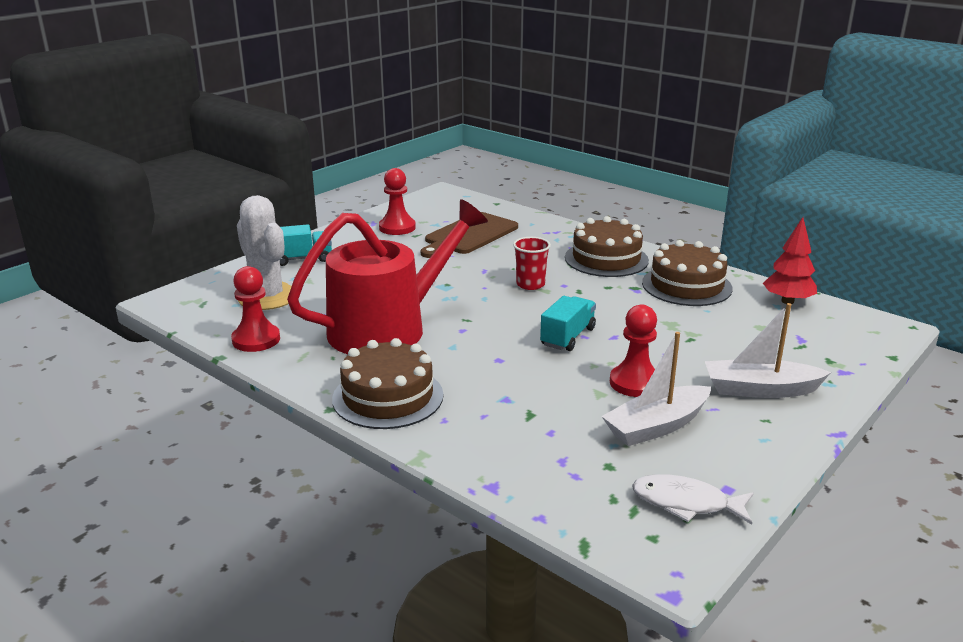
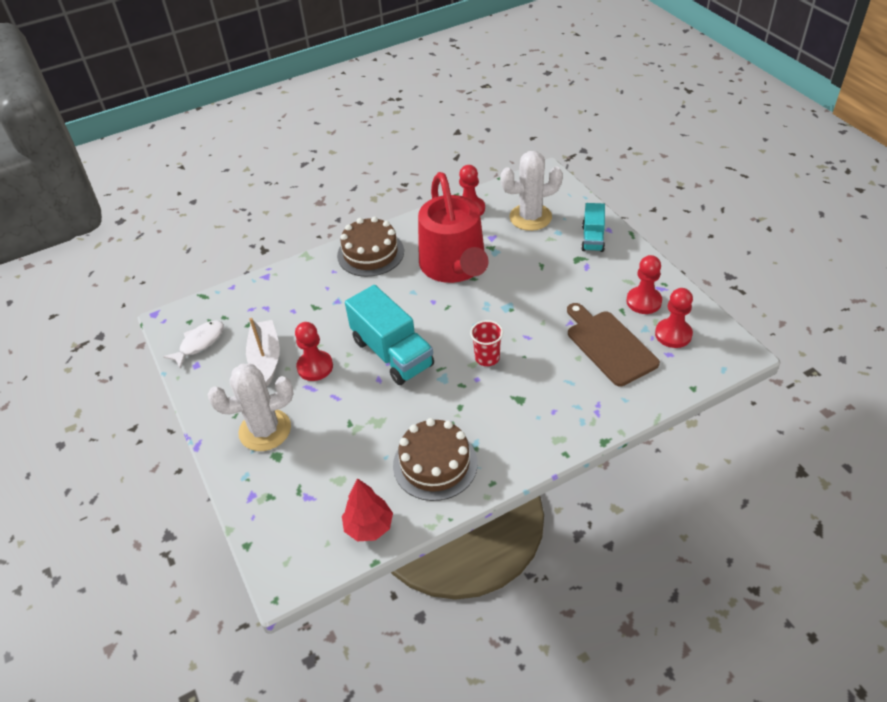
camera: 115 degrees right, 20 degrees up
turquoise truck [540,296,596,351] -> turquoise truck [345,285,434,385], size x1.75
brown cake [565,216,649,277] -> none
white boat [705,303,831,398] -> white cactus [208,364,294,451]
none -> red pawn [655,288,693,348]

